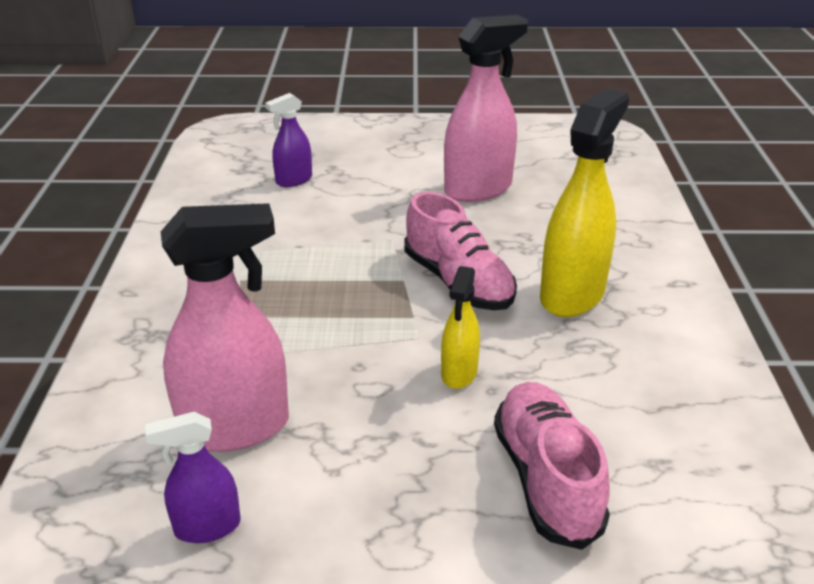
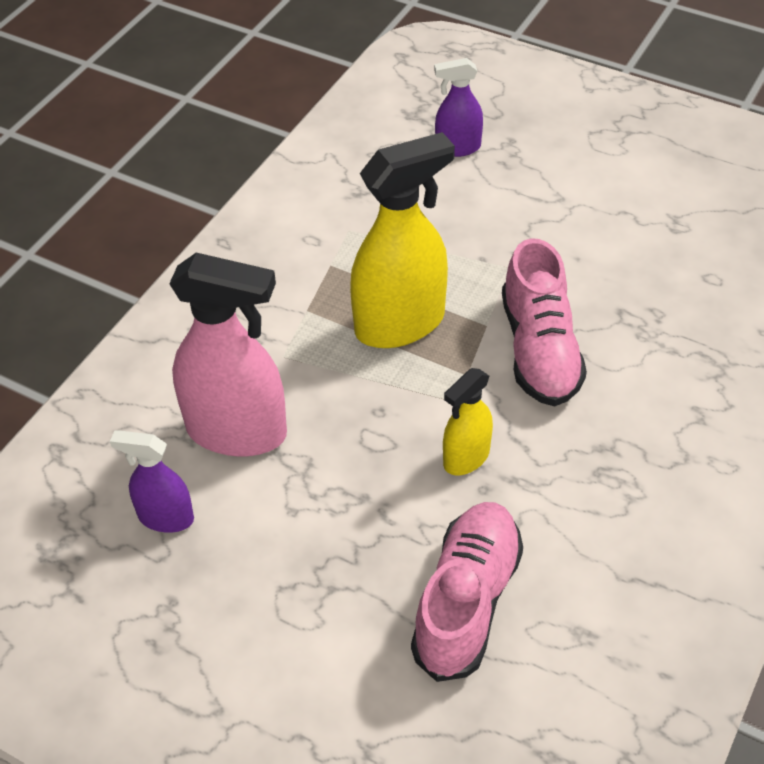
camera: 30 degrees right, 15 degrees up
pink spray bottle [444,15,528,202] -> none
yellow spray bottle [540,88,629,317] -> yellow spray bottle moved to [350,132,455,348]

